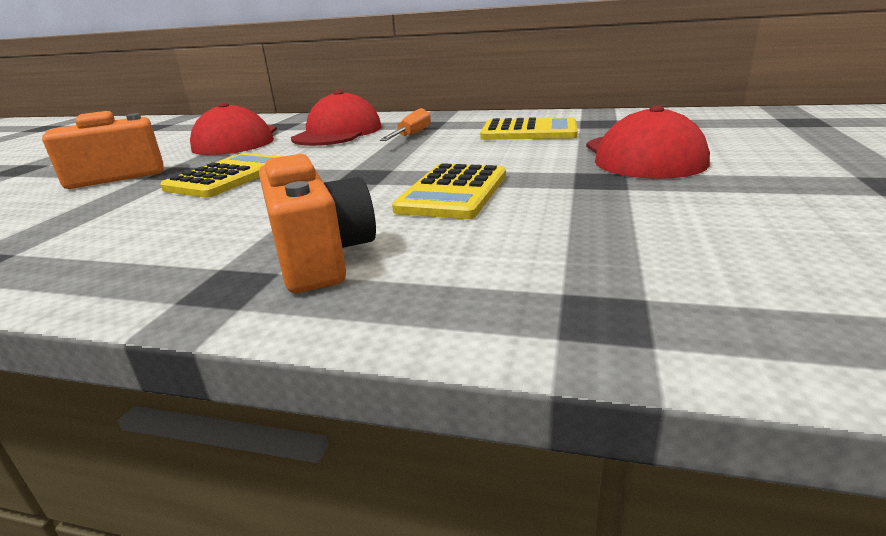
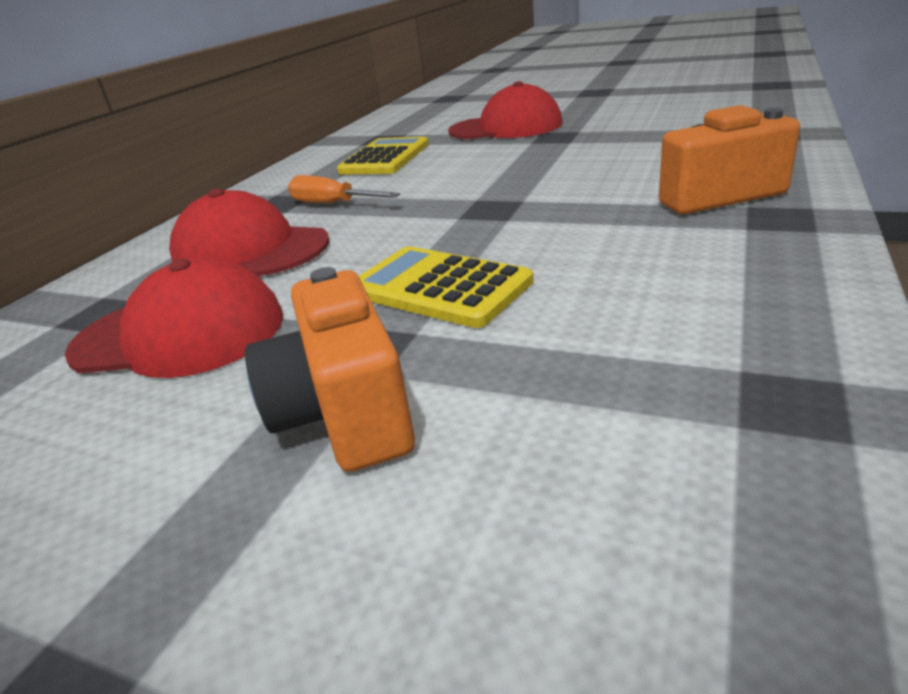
camera: 80 degrees left, 5 degrees up
yellow calculator [392,163,506,219] -> none

